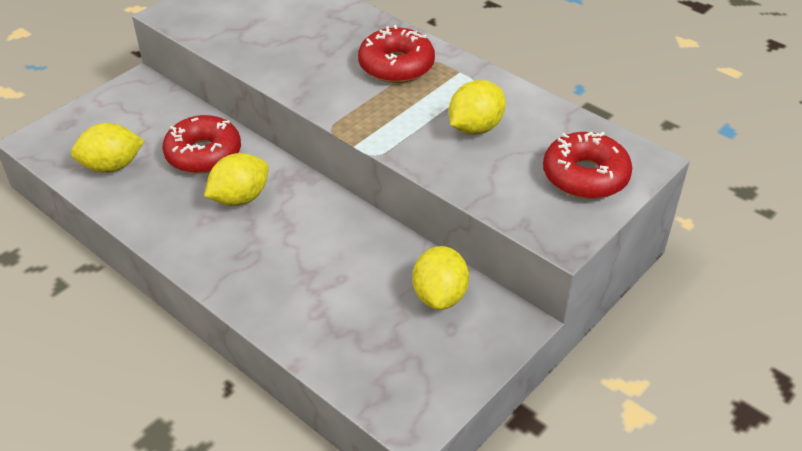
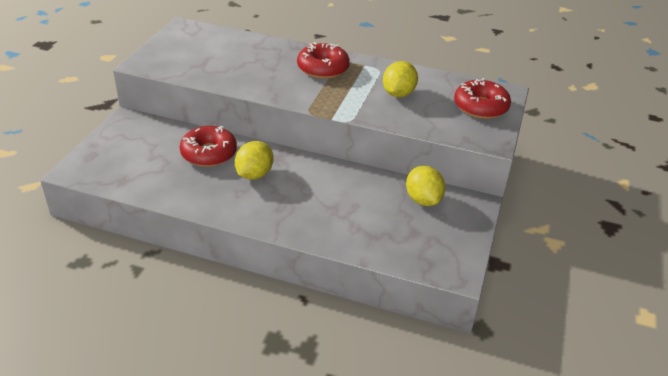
camera: 25 degrees left, 5 degrees down
yellow lemon [71,123,144,173] -> none

